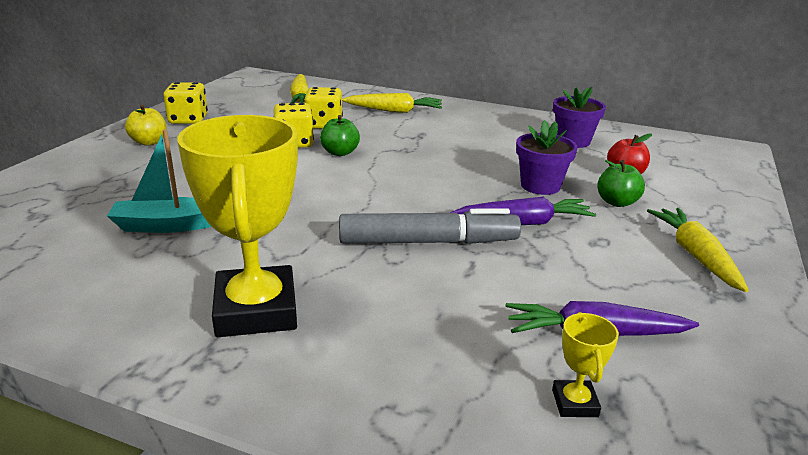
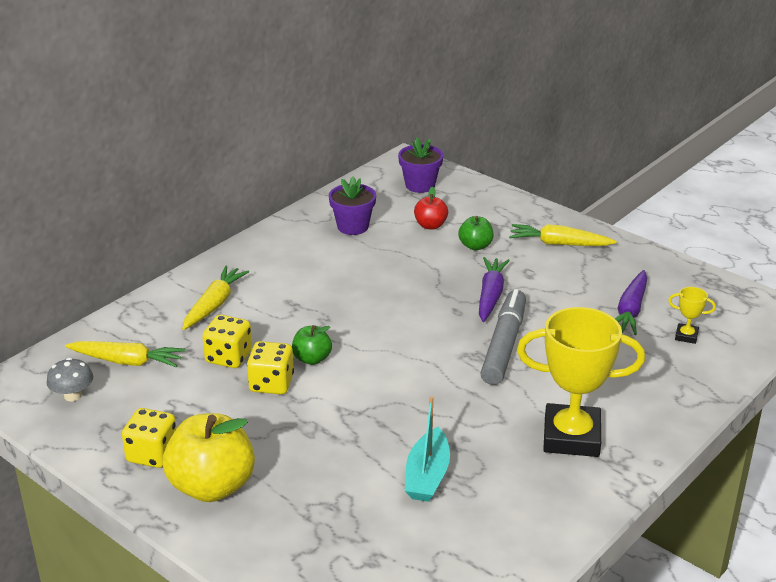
camera: 70 degrees left, 5 degrees up
yellow apple [125,105,167,146] -> yellow apple [163,413,255,502], size x1.96
purple flower pot [516,120,578,195] -> purple flower pot moved to [398,137,443,193]
none -> grey mushroom [47,358,93,401]

